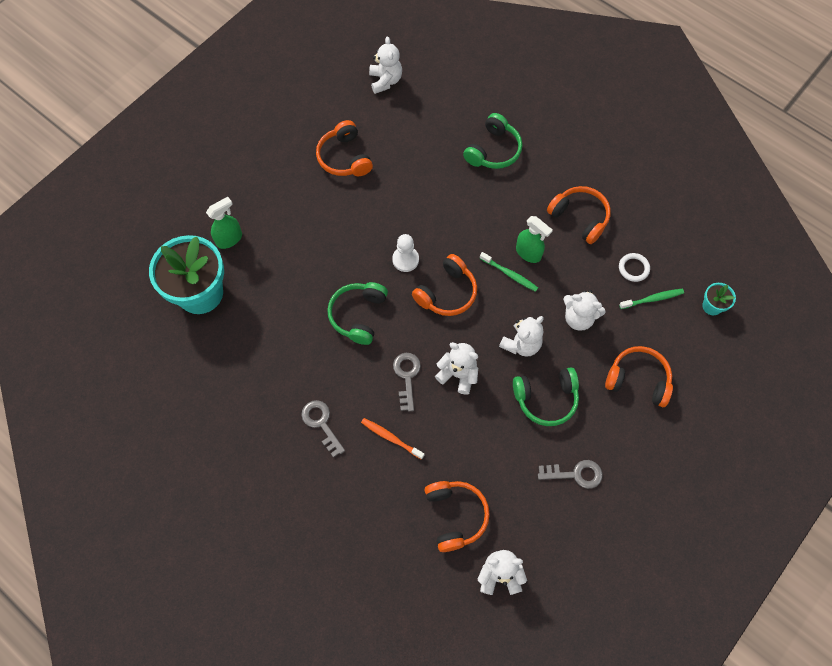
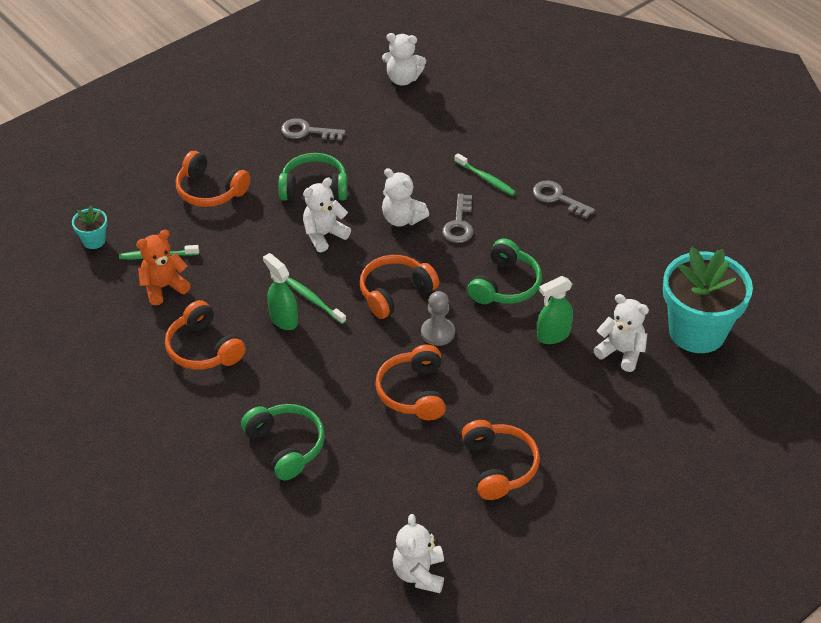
camera: 170 degrees left, 20 degrees down
green spray bottle [206,197,242,249] -> green spray bottle moved to [537,276,573,344]
grey key [301,400,345,457] -> grey key turned 150 degrees clockwise [533,180,595,219]
orange toothbrush [361,418,425,460] -> green toothbrush [454,153,516,196]
white pawn [392,234,419,272] -> grey pawn [421,291,455,346]
orange headphones [424,481,490,552] -> orange headphones moved to [375,345,446,420]
green headphones [463,113,522,169] -> green headphones turned 105 degrees clockwise [241,404,325,480]
white teddy bear [563,290,606,330] -> white teddy bear moved to [593,294,649,372]
white ring [619,253,650,282] -> orange teddy bear [136,230,191,305]

